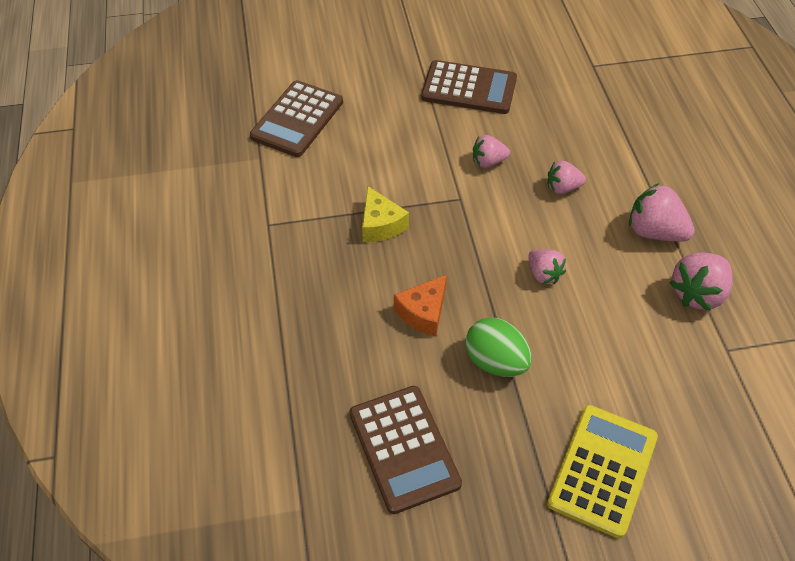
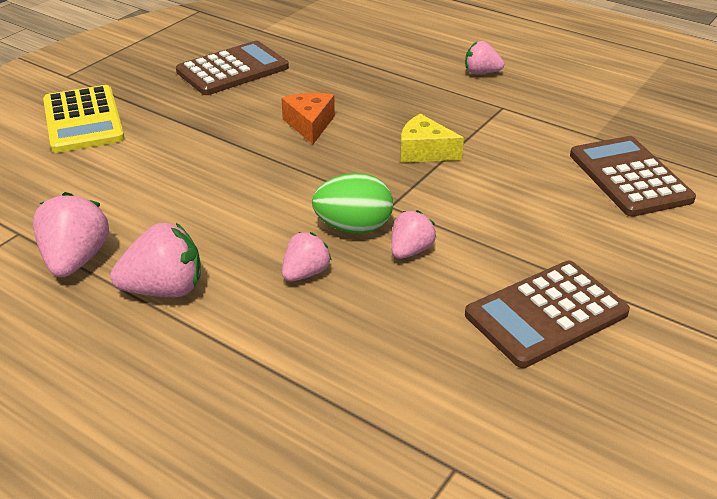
camera: 135 degrees right, 15 degrees down
brown calculator [350,386,462,514] -> brown calculator turned 120 degrees clockwise [176,41,289,95]
green egg [465,318,532,377] -> green egg moved to [312,173,393,234]
pink strawberry [528,249,566,284] -> pink strawberry moved to [465,41,504,74]

